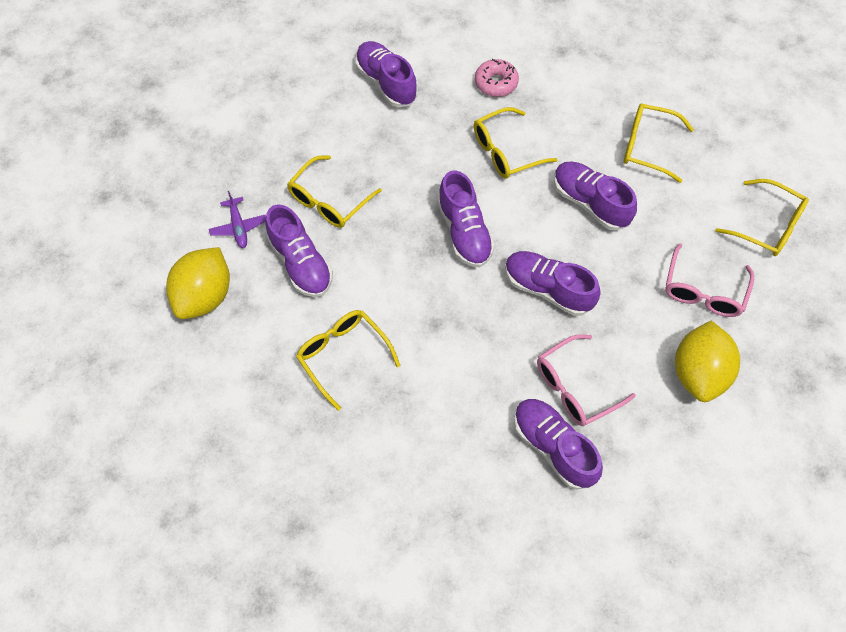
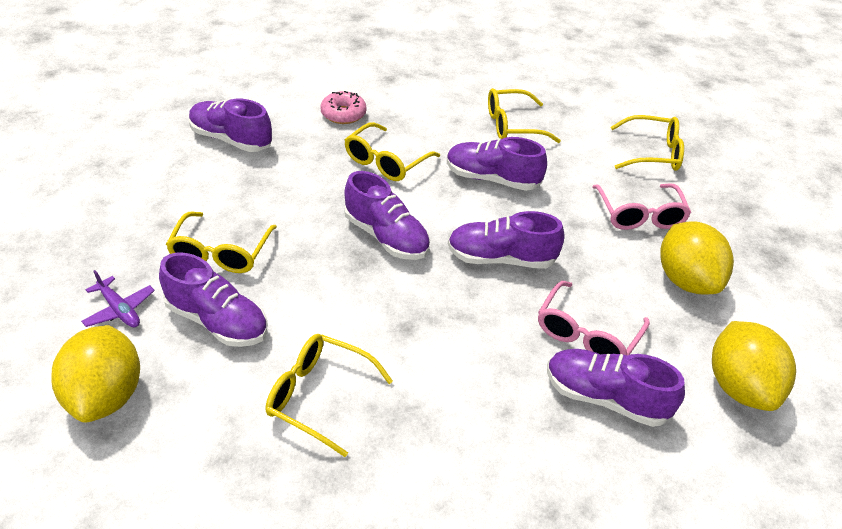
camera: 30 degrees left, 20 degrees down
none -> yellow lemon [712,321,796,411]

